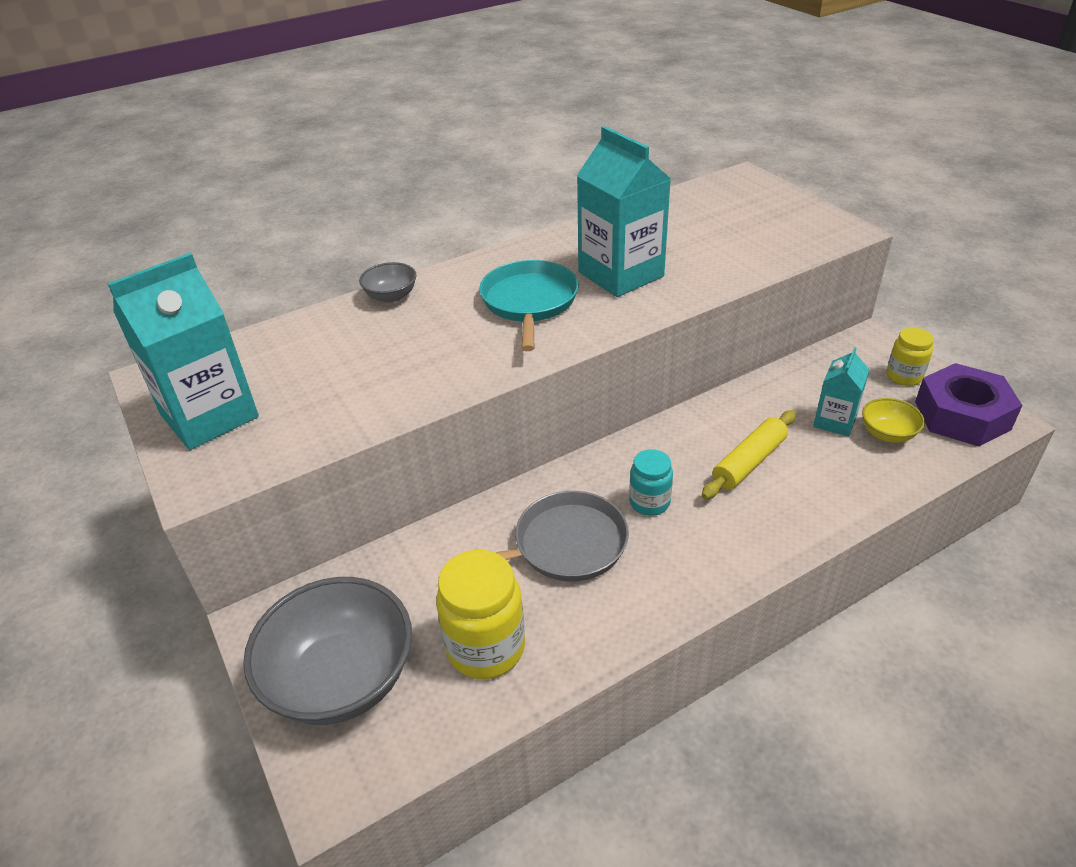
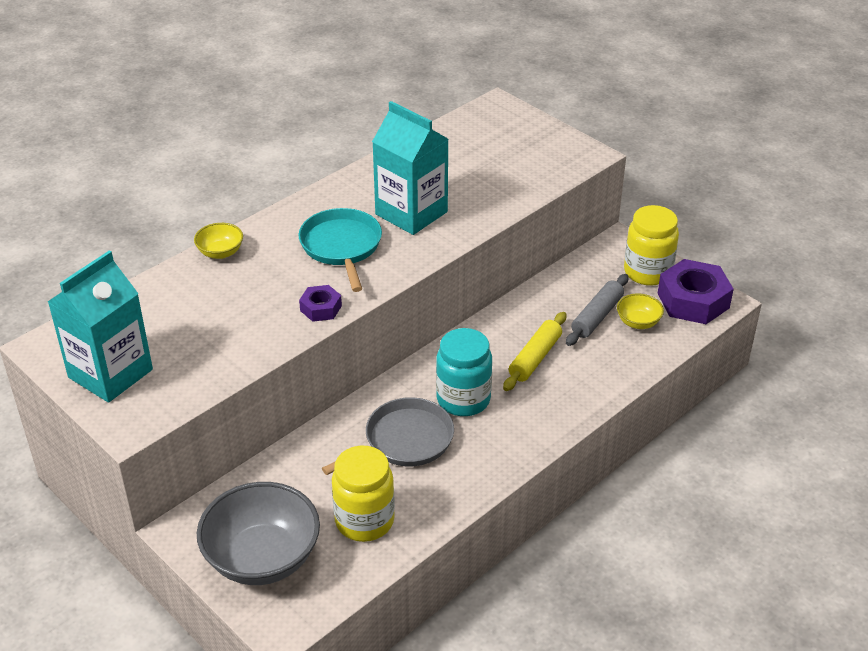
camera: 15 degrees left, 0 degrees up
grey bowl [359,262,417,303] -> yellow bowl [194,223,243,259]
turquoise jar [629,449,673,516] -> turquoise jar [436,328,492,416], size x1.67
turquoise carton [813,347,869,437] -> grey rolling pin [566,274,629,346]
yellow jar [887,327,934,386] -> yellow jar [624,205,679,286], size x1.67
none -> purple nut [299,285,342,322]

